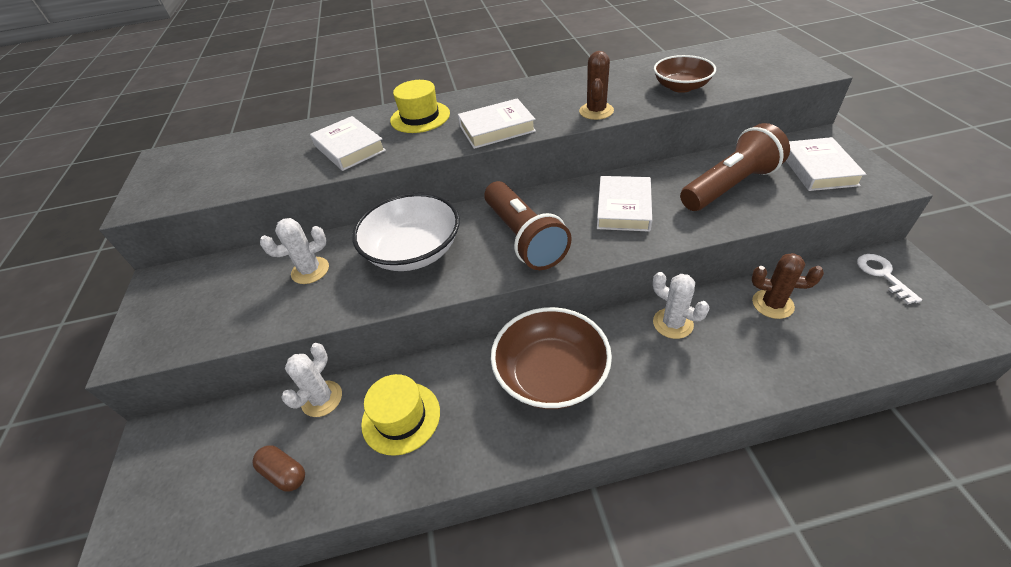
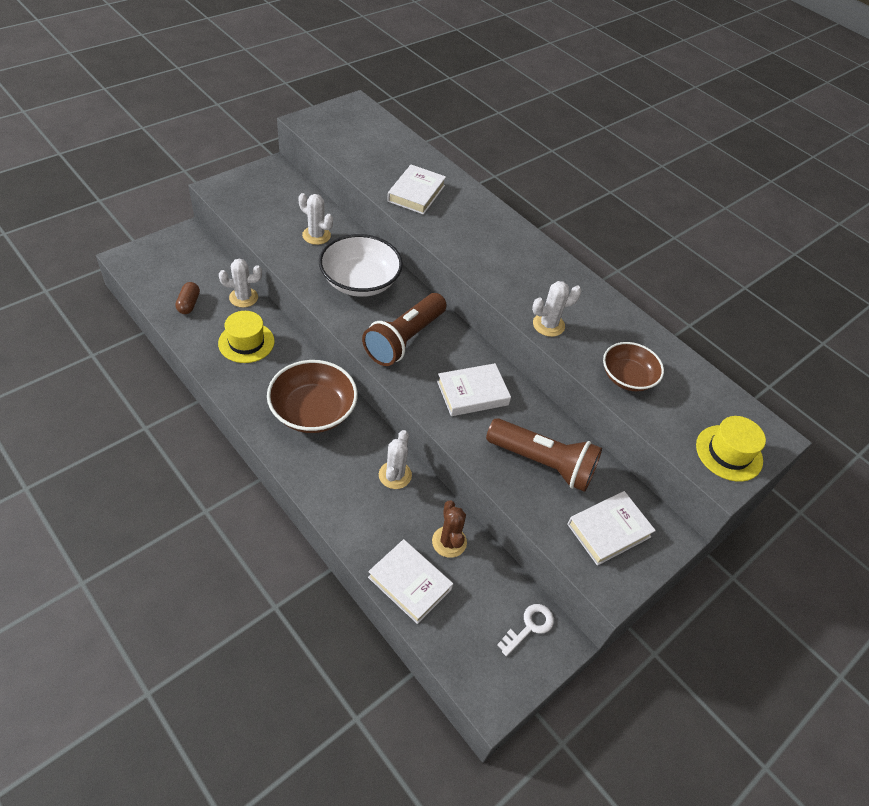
camera: 50 degrees right, 5 degrees up
yellow hat [390,80,450,133] -> yellow hat moved to [696,416,766,482]
white book [458,98,536,149] -> white book moved to [368,539,453,624]
brown cactus [579,51,614,120] -> white cactus [532,281,581,337]

